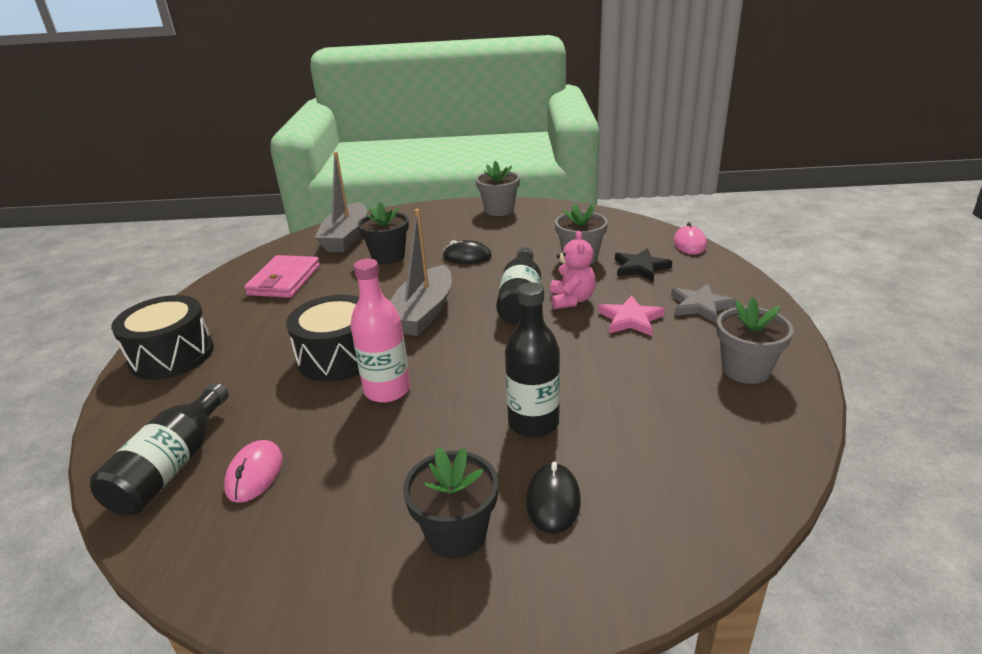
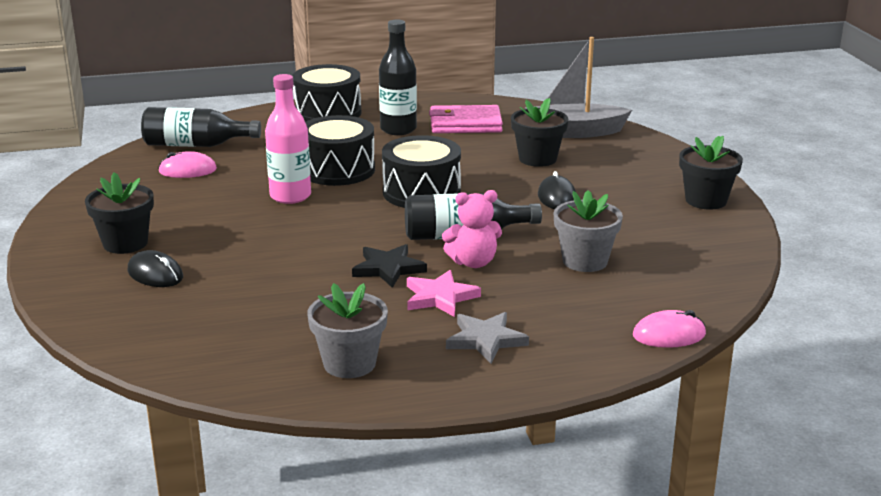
camera: 75 degrees right, 5 degrees down
grey boat [390,209,452,336] -> black drum [382,135,461,208]
grey flower pot [476,161,520,216] -> black flower pot [679,136,743,209]
black bottle [505,282,560,437] -> black bottle moved to [379,20,417,135]
black mouse [526,461,581,534] -> black mouse turned 45 degrees clockwise [128,250,183,287]
black star [615,248,672,282] -> black star moved to [352,244,427,288]

